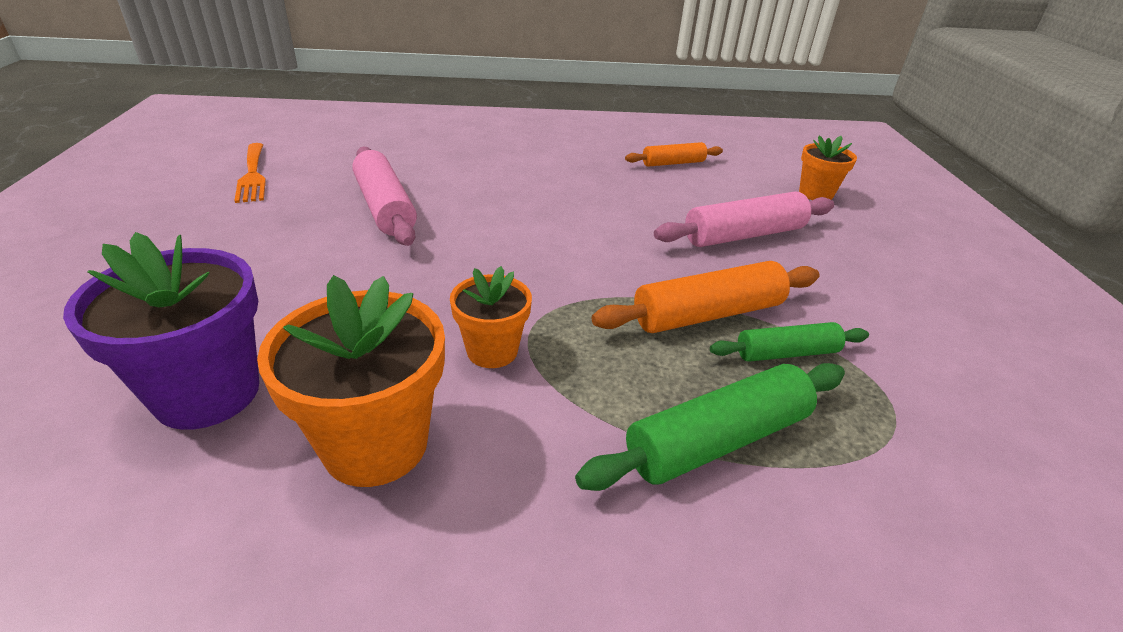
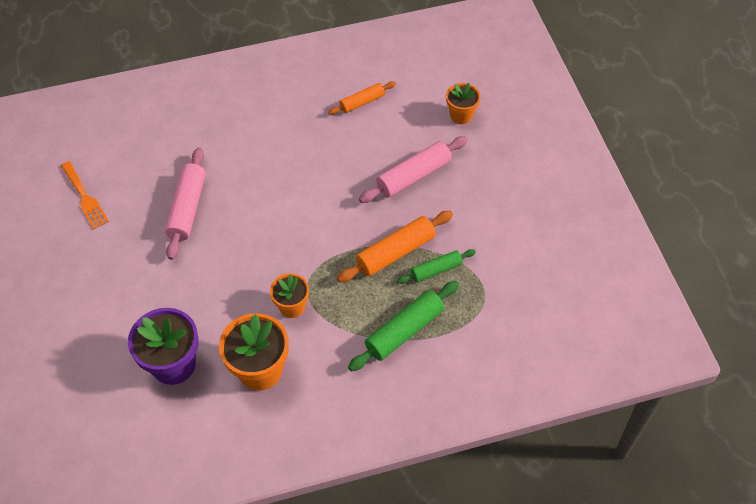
camera: 10 degrees left, 20 degrees up
pink rolling pin [352,146,417,246] -> pink rolling pin turned 45 degrees clockwise [165,147,206,260]

